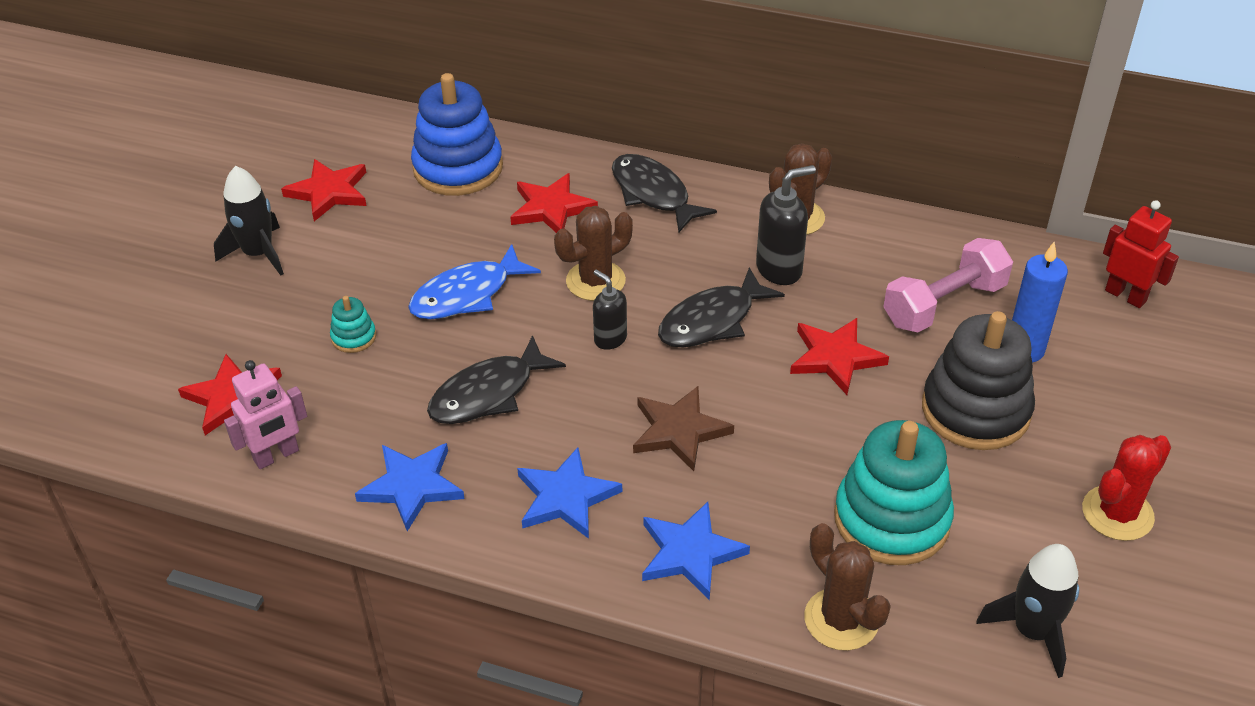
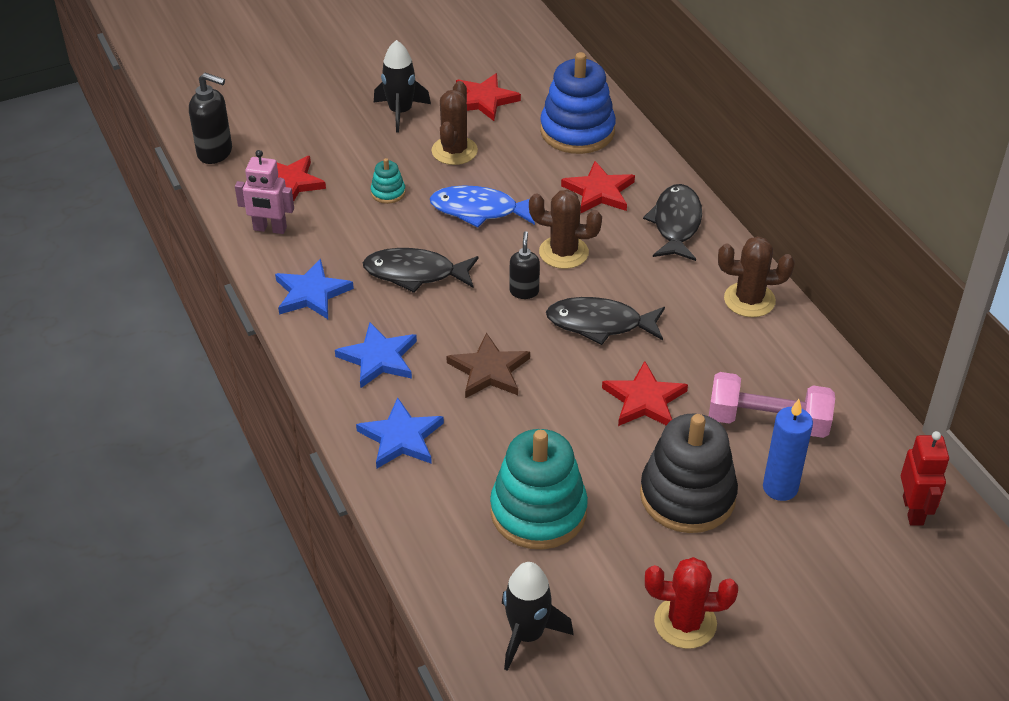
camera: 45 degrees right, 0 degrees up
black soap dispenser [756,165,816,285] -> black soap dispenser moved to [189,73,232,164]
brown cactus [804,523,891,651] -> brown cactus moved to [431,81,478,165]

